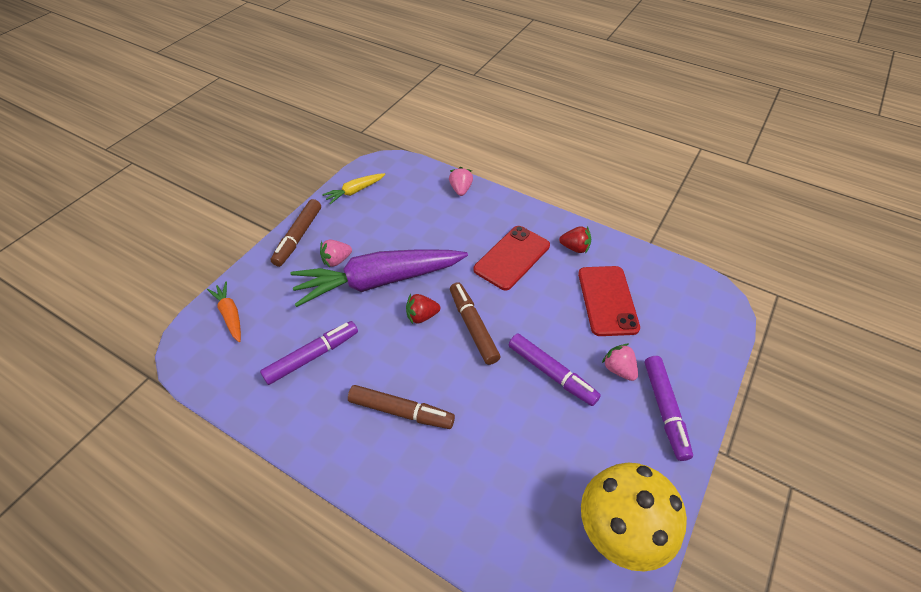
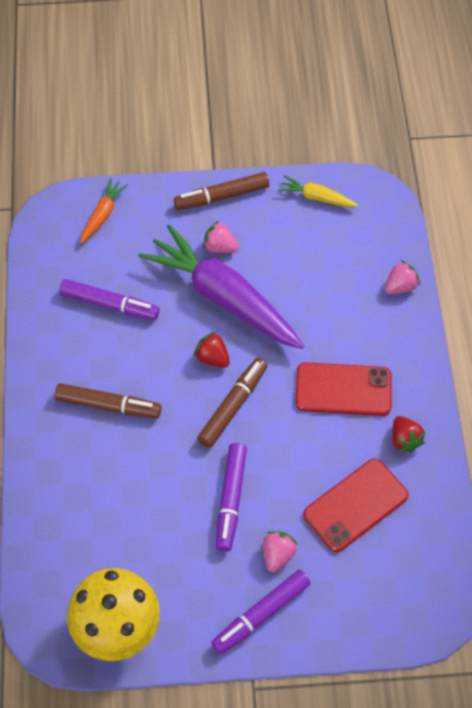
camera: 55 degrees right, 10 degrees up
brown marker [348,385,455,429] -> brown marker turned 60 degrees counterclockwise [55,383,161,419]

